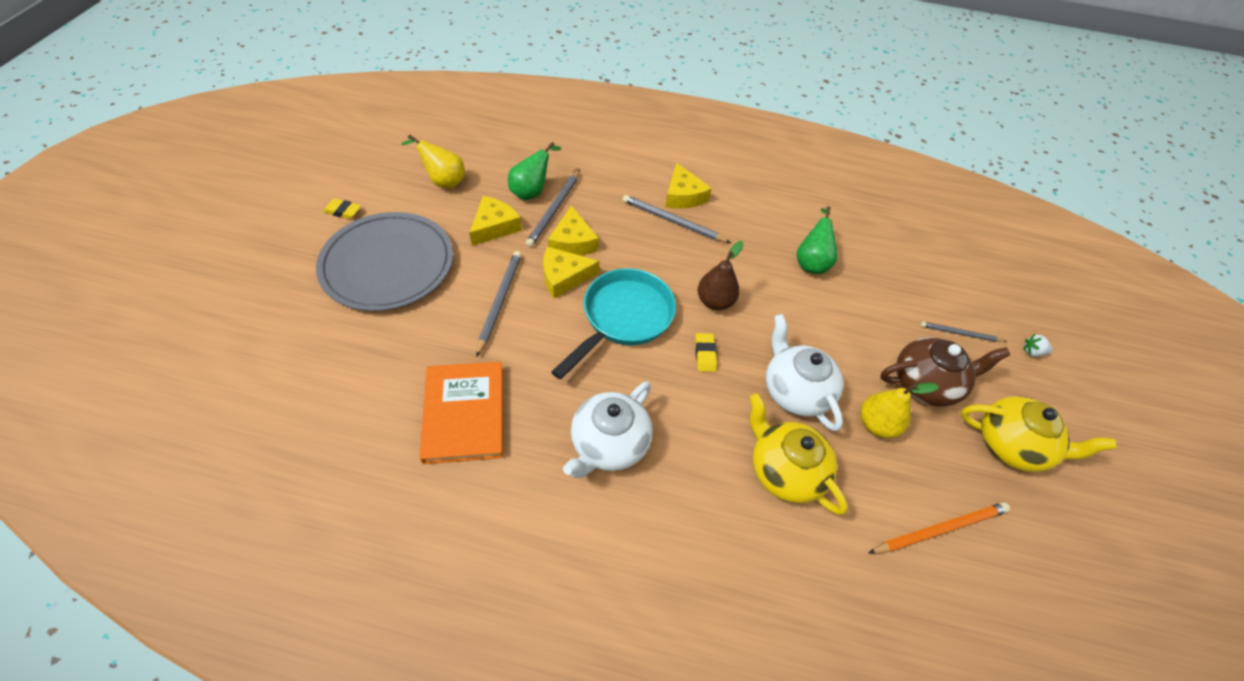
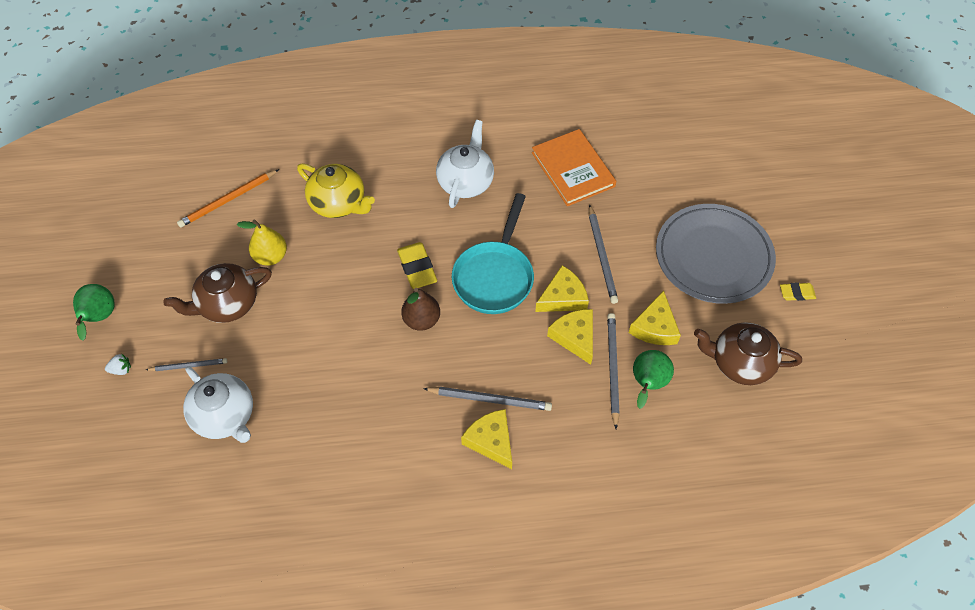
camera: 165 degrees right, 5 degrees up
yellow pear [401,134,465,189] -> brown teapot [694,322,802,385]
yellow eraser [695,333,717,372] -> yellow eraser [397,242,437,289], size x1.63
white teapot [766,314,843,431] -> white teapot moved to [183,366,253,443]
green pear [797,206,838,274] -> green pear moved to [73,284,115,341]
yellow teapot [961,396,1116,472] -> none

